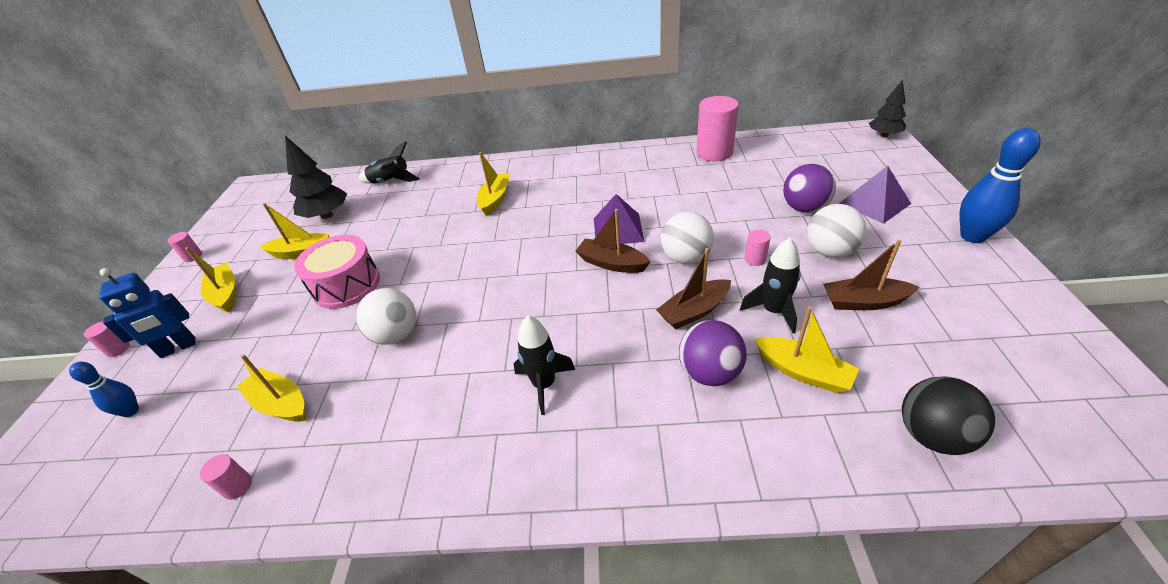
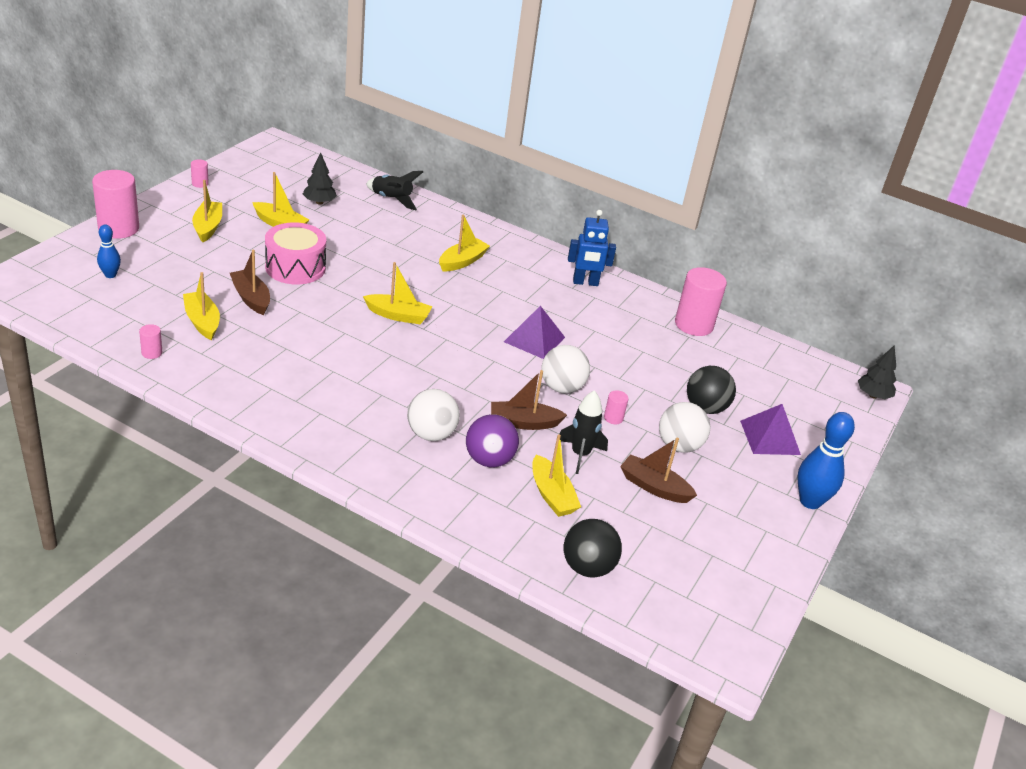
camera: 20 degrees right, 5 degrees down
pink cylinder [84,322,130,357] -> pink cylinder [92,170,139,238], size x2.25
blue robot [99,268,196,358] -> blue robot moved to [568,210,616,286]
black tree [285,136,347,219] -> black tree [303,152,337,205], size x0.66
white ball [355,288,416,345] -> white ball moved to [407,389,460,441]
black rocket [514,316,575,415] -> none
brown boat [575,209,651,273] -> brown boat moved to [230,250,270,315]
purple ball [783,164,836,213] -> black ball [687,366,736,414]
none -> yellow boat [363,262,432,324]

